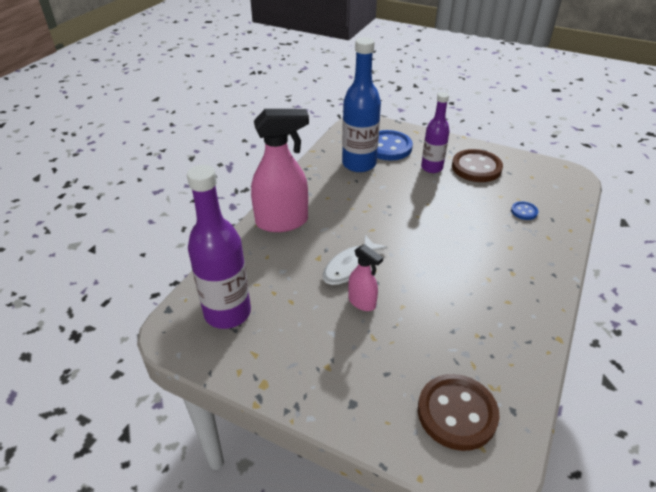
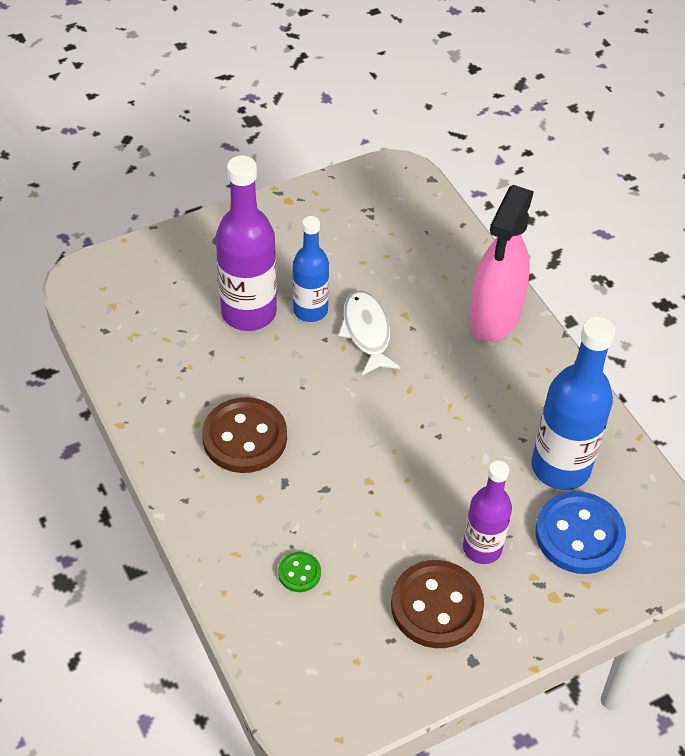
camera: 125 degrees right, 10 degrees up
purple bottle [187,165,251,329] -> purple bottle moved to [216,155,277,331]
pink spray bottle [348,245,383,311] -> blue bottle [293,216,329,322]
brown button [418,374,499,451] -> brown button moved to [202,397,287,473]
blue button [511,201,538,220] -> green button [278,552,321,592]

